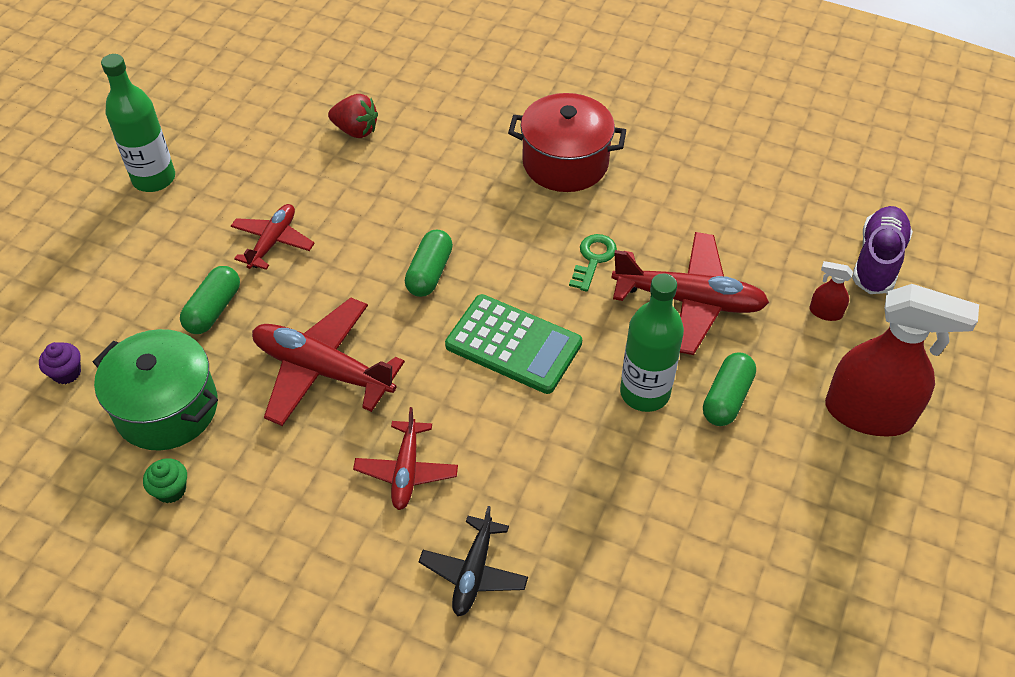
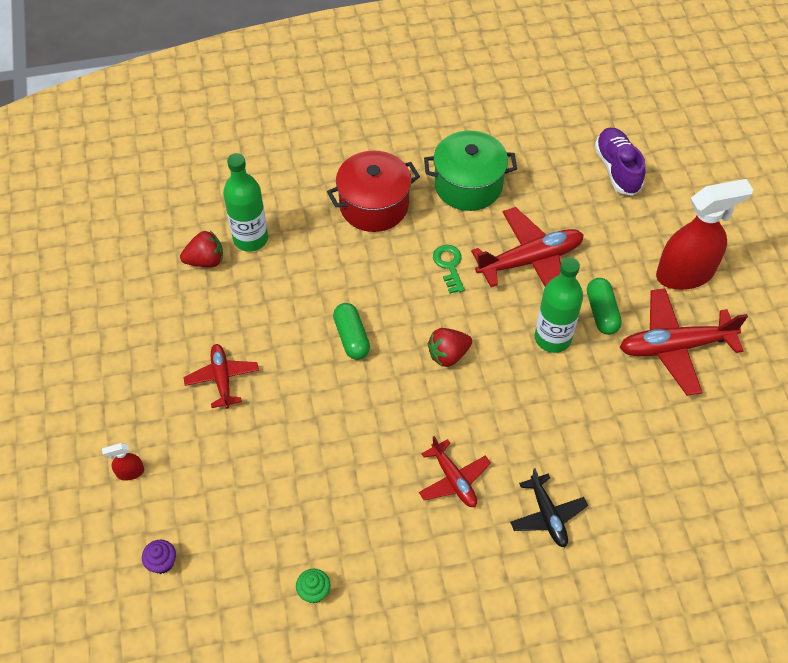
camera: 35 degrees left, 5 degrees up
green pot [93,329,218,450] -> green pot moved to [424,131,517,211]
green bottle [101,54,175,192] -> green bottle moved to [223,153,268,252]
green capsule [180,266,240,334] -> none
red plane [252,298,405,426] -> red plane moved to [620,288,748,396]
green calculator [445,294,582,394] -> red strawberry [428,328,472,367]
red spray bottle [809,261,853,321] -> red spray bottle moved to [102,443,144,481]

